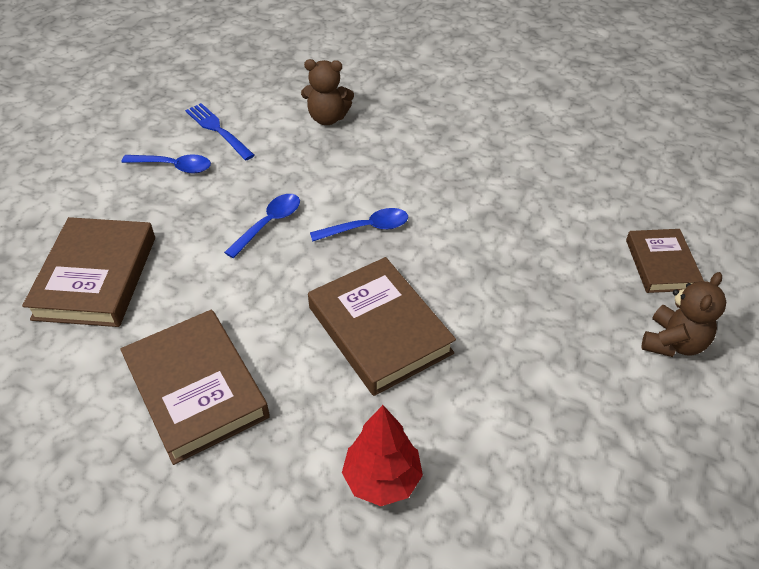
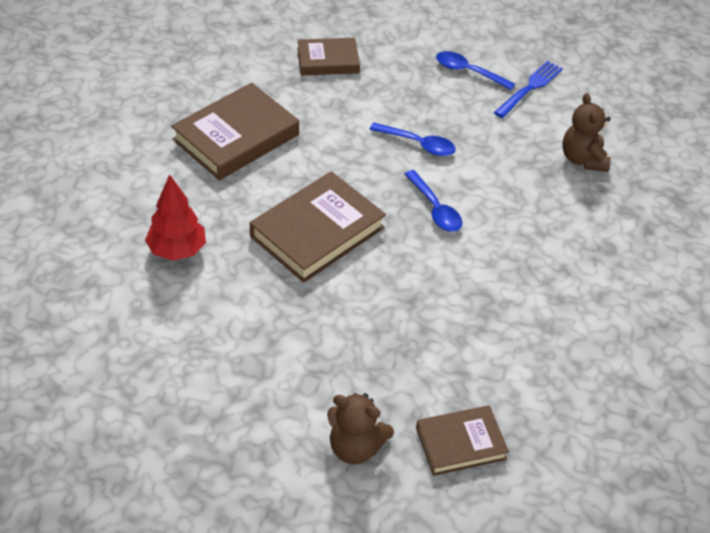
camera: 75 degrees right, 0 degrees up
brown book [22,217,155,327] -> brown book [297,38,360,75], size x0.61
blue spoon [122,154,211,173] -> blue spoon turned 120 degrees clockwise [436,51,515,90]

